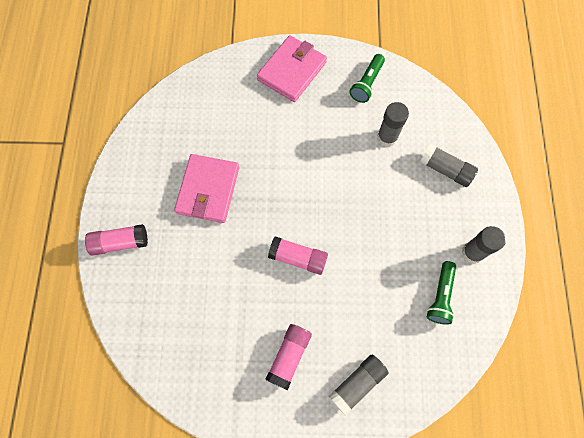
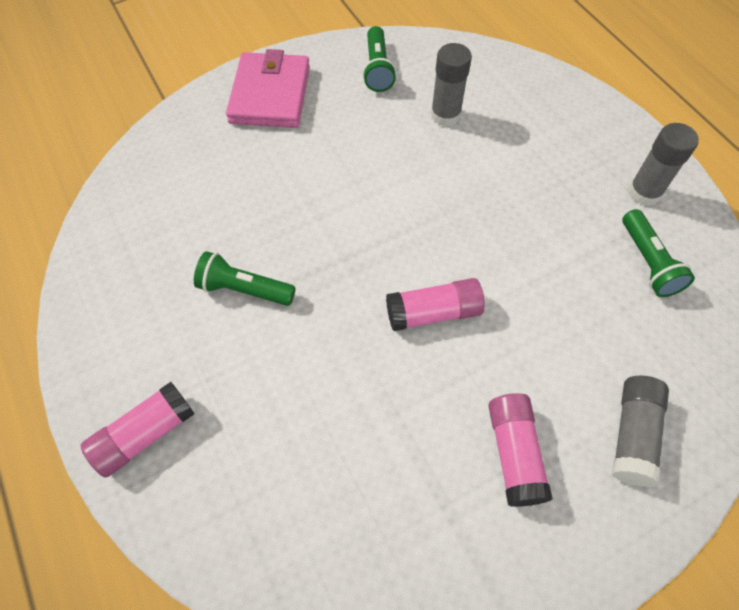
camera: 30 degrees left, 10 degrees down
pink wallet [174,154,239,223] -> green flashlight [194,251,296,306]
grey glue stick [420,143,478,187] -> none

